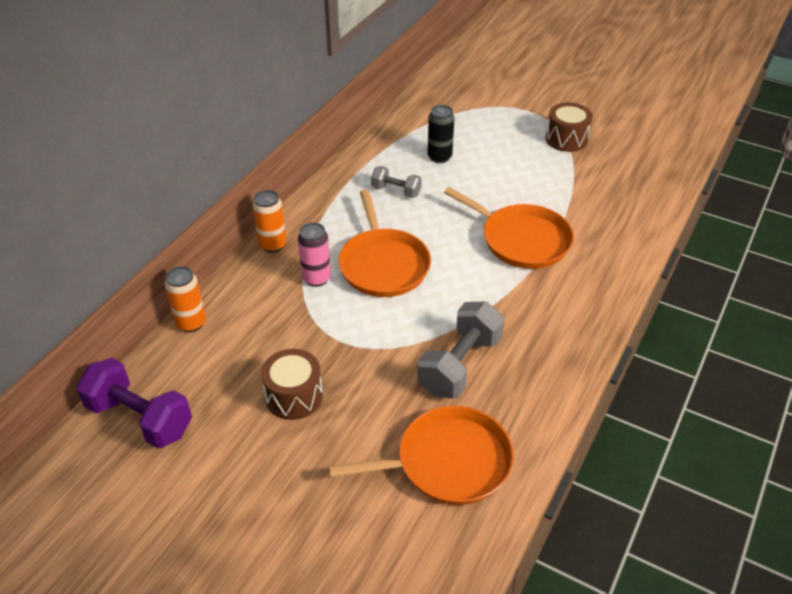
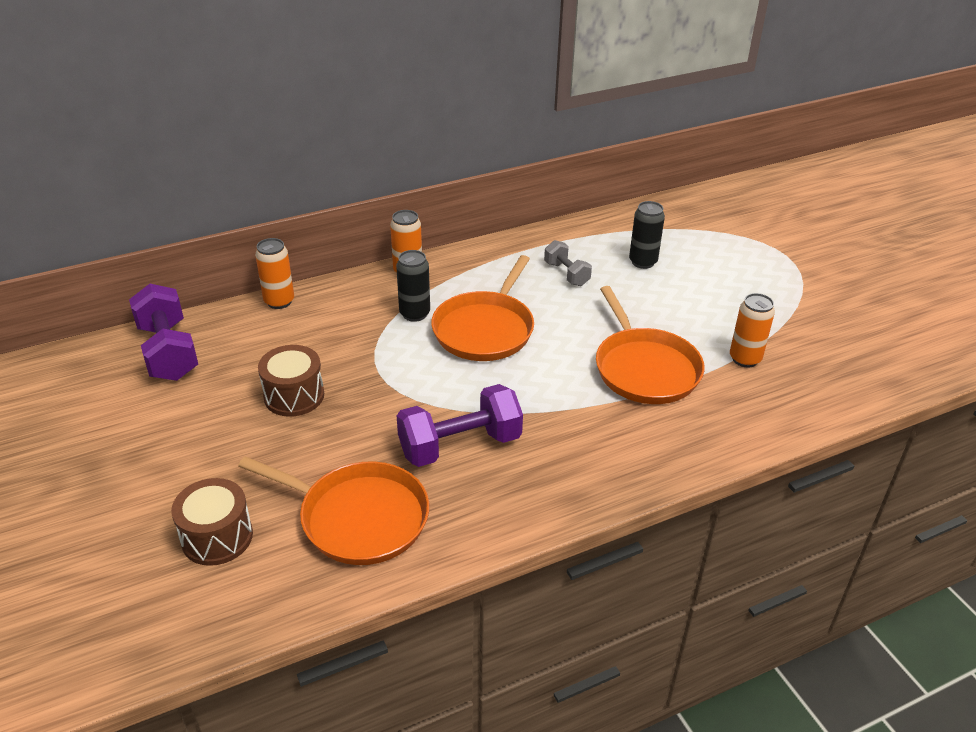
camera: 35 degrees right, 5 degrees down
pink can [298,222,331,287] -> black can [396,250,430,322]
grey dumbbell [417,301,505,398] -> purple dumbbell [397,384,523,467]
brown drum [546,103,593,152] -> brown drum moved to [171,478,253,566]
none -> orange can [730,293,775,367]

